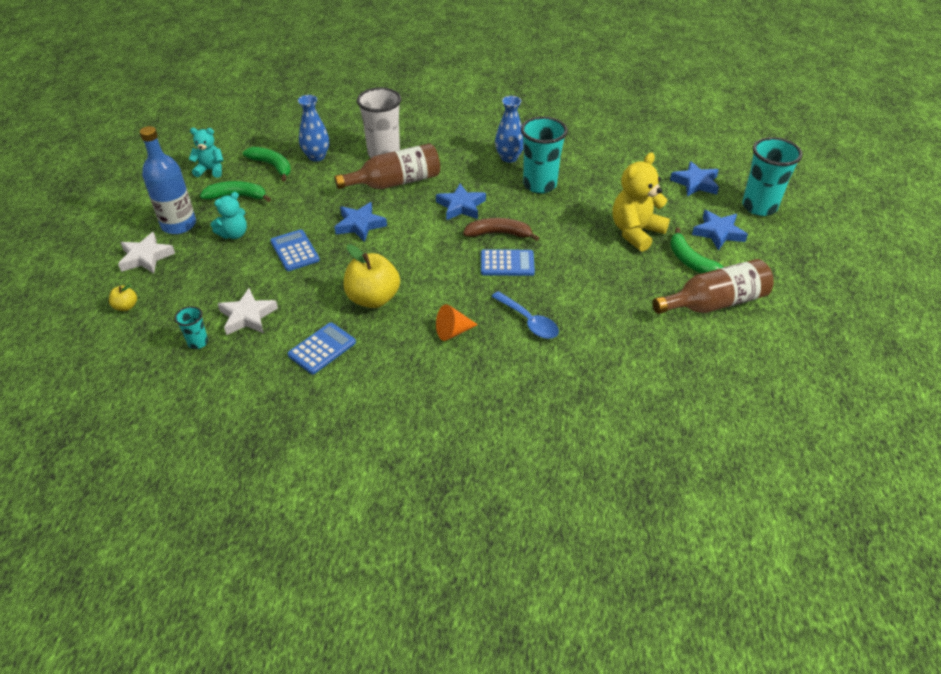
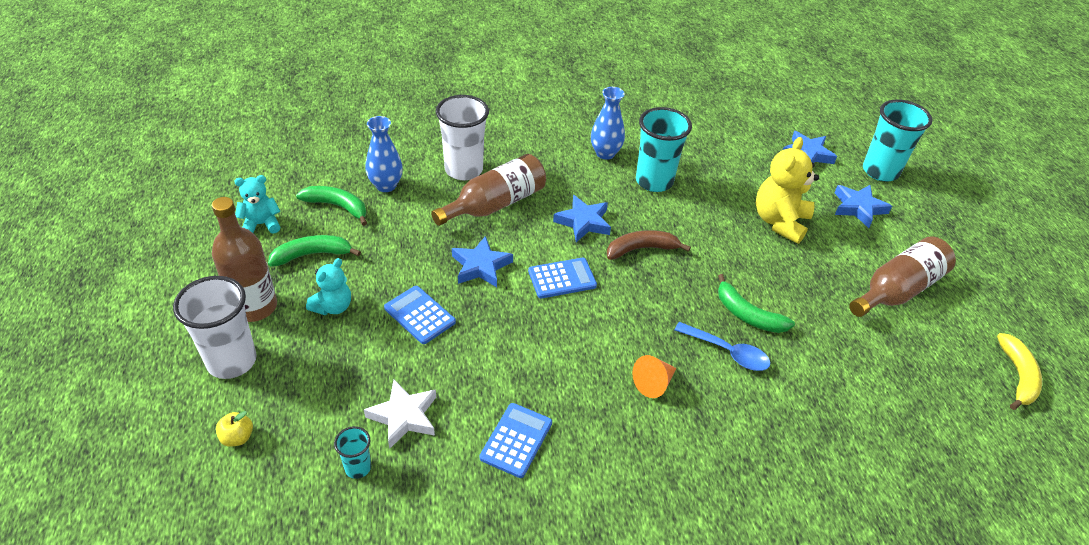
camera: 20 degrees left, 0 degrees up
white star [118,232,175,274] -> white cup [173,276,257,379]
blue bottle [140,126,196,234] -> brown bottle [212,197,277,322]
yellow apple [344,244,400,308] -> none
blue calculator [481,249,535,276] -> blue calculator moved to [528,258,597,299]
green banana [670,227,723,274] -> green banana moved to [718,274,795,333]
none -> yellow banana [997,333,1042,410]

